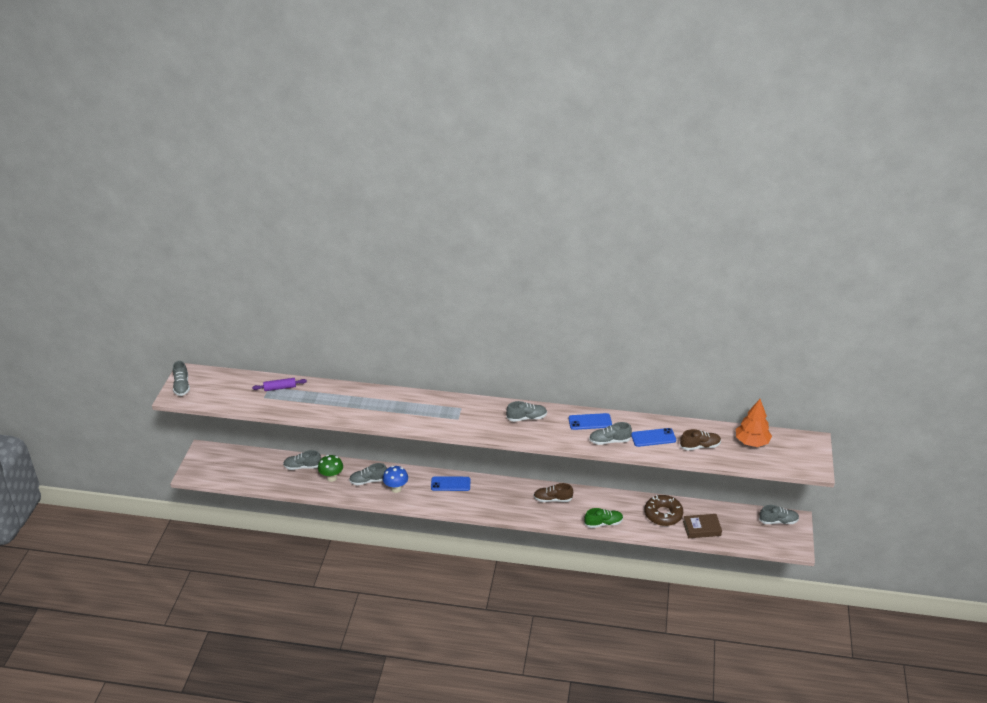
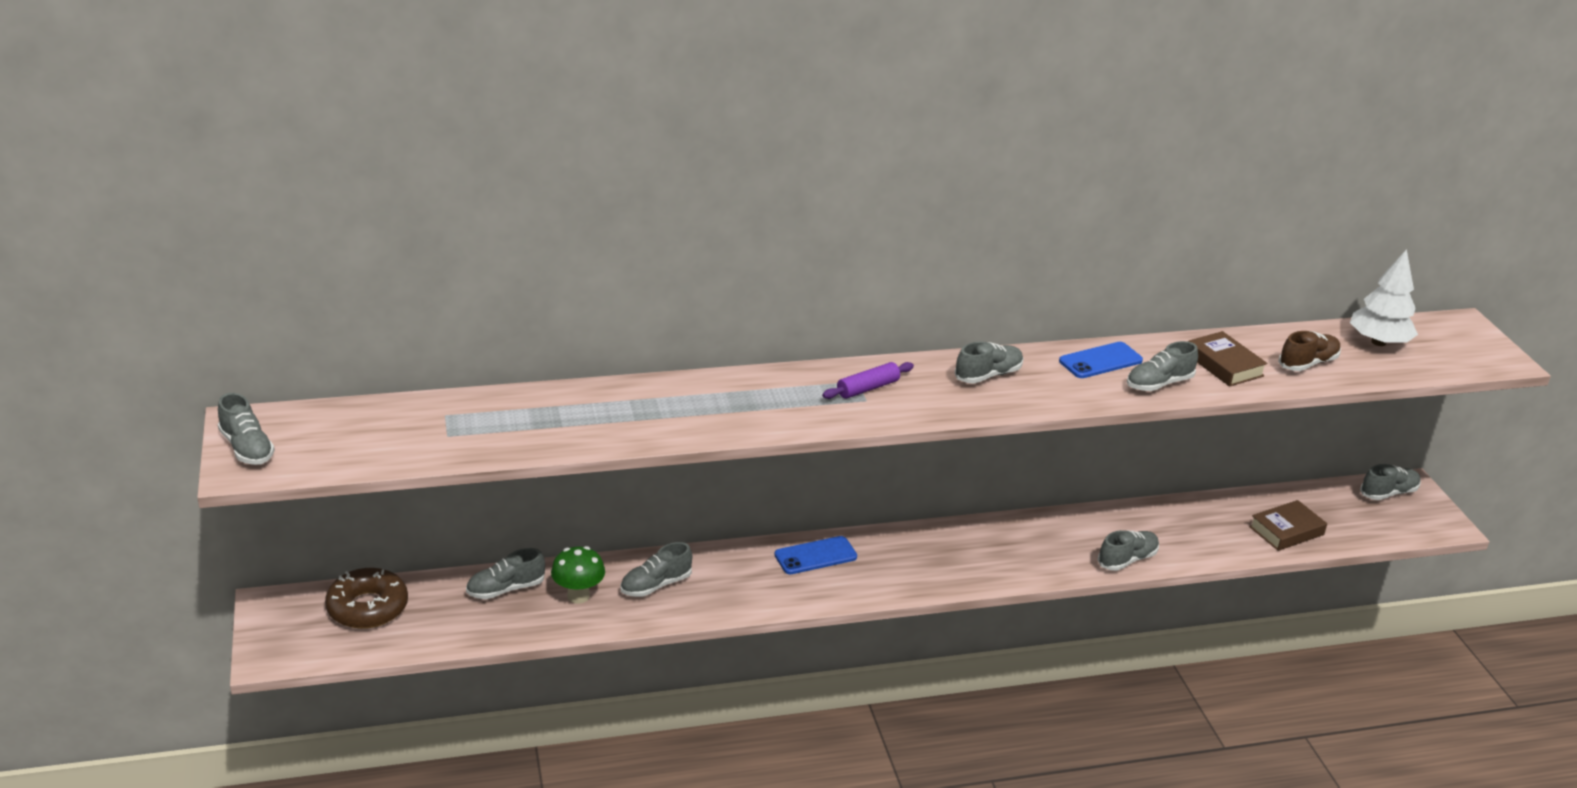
camera: 25 degrees left, 5 degrees down
purple rolling pin [252,378,307,391] -> purple rolling pin moved to [822,362,914,399]
blue mushroom [383,466,408,493] -> none
brown shoe [534,483,573,502] -> none
green shoe [584,508,623,528] -> grey shoe [1097,530,1159,571]
blue phone [631,428,676,447] -> brown book [1188,331,1268,387]
brown donut [644,495,683,526] -> brown donut moved to [325,568,408,629]
orange tree [736,399,772,447] -> white tree [1350,249,1418,346]

